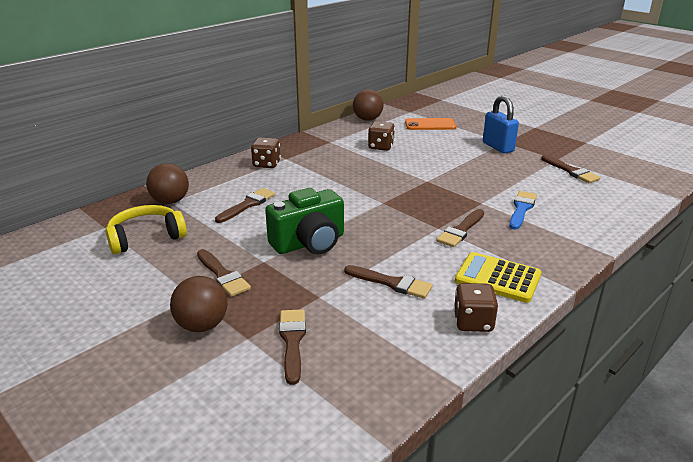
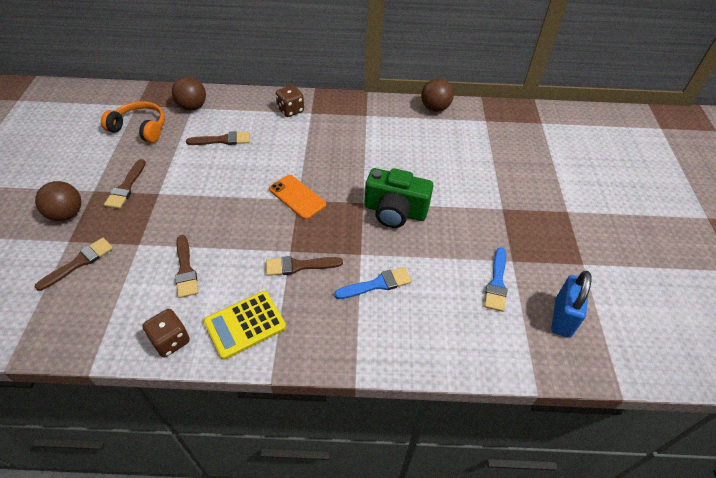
camera: 45 degrees right, 20 degrees up
yellow headphones [106,205,187,254] -> orange headphones [101,101,165,143]
green camera [265,188,344,254] -> green camera moved to [364,168,433,228]
brown dice [368,121,395,151] -> none
orange phone [405,118,456,130] -> orange phone moved to [269,175,326,220]
yellow calculator [455,252,542,303] -> yellow calculator turned 105 degrees counterclockwise [204,291,286,360]
blue padlock [483,95,519,154] -> blue padlock moved to [551,271,592,338]
brown brush [541,155,601,183] -> blue brush [484,247,507,312]

